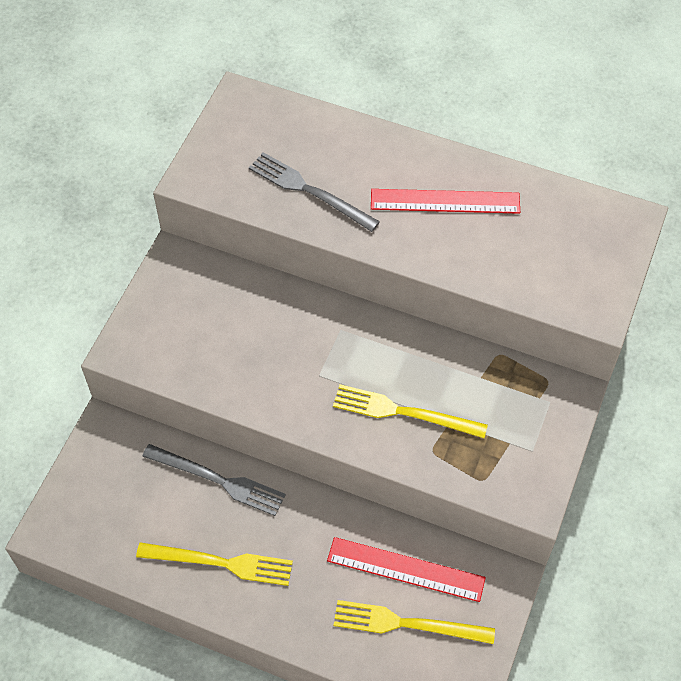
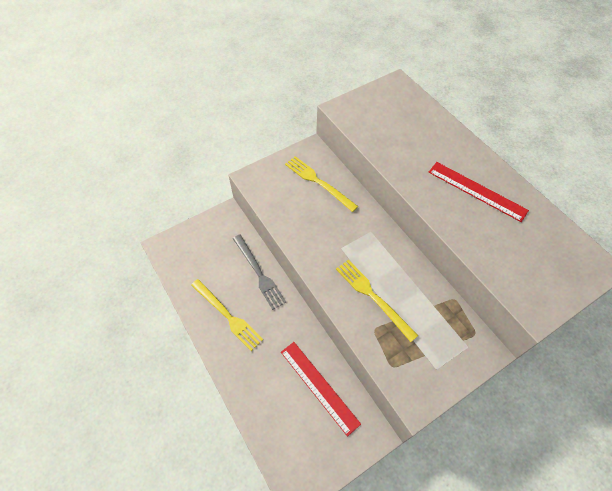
camera: 35 degrees right, 0 degrees up
grey fork [249,152,380,232] -> none
yellow fork [334,600,495,644] -> yellow fork moved to [285,156,358,212]

